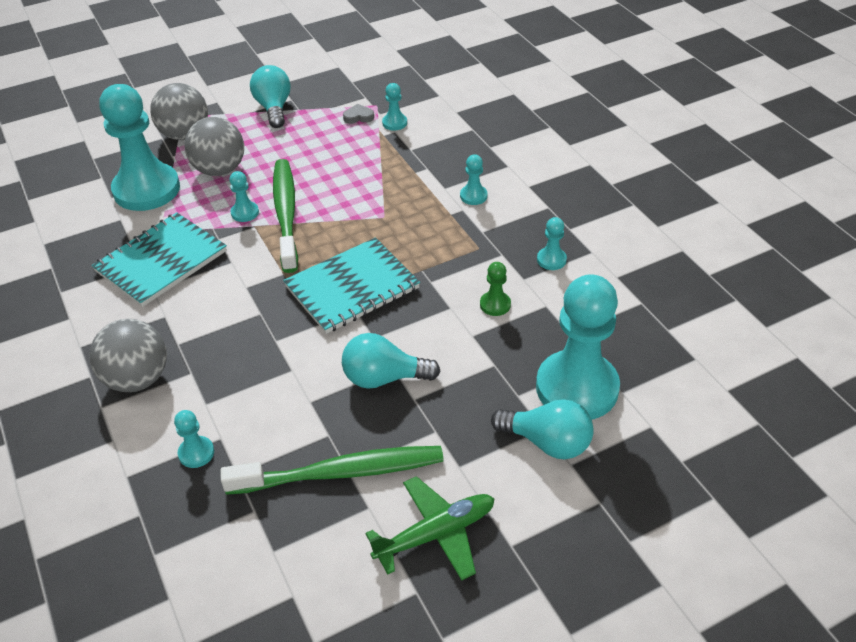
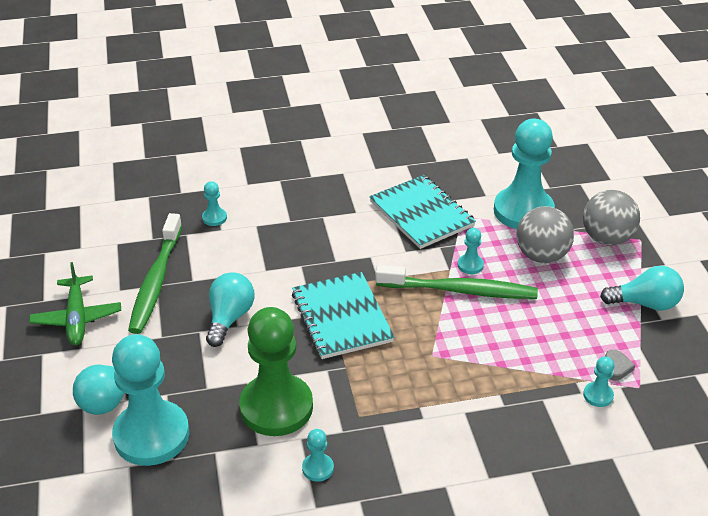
camera: 105 degrees right, 5 degrees down
grey ball [90,319,167,392] -> none
turquoise pawn [460,154,488,205] -> none
green pawn [480,262,511,316] -> green pawn [239,307,313,436], size x2.44

